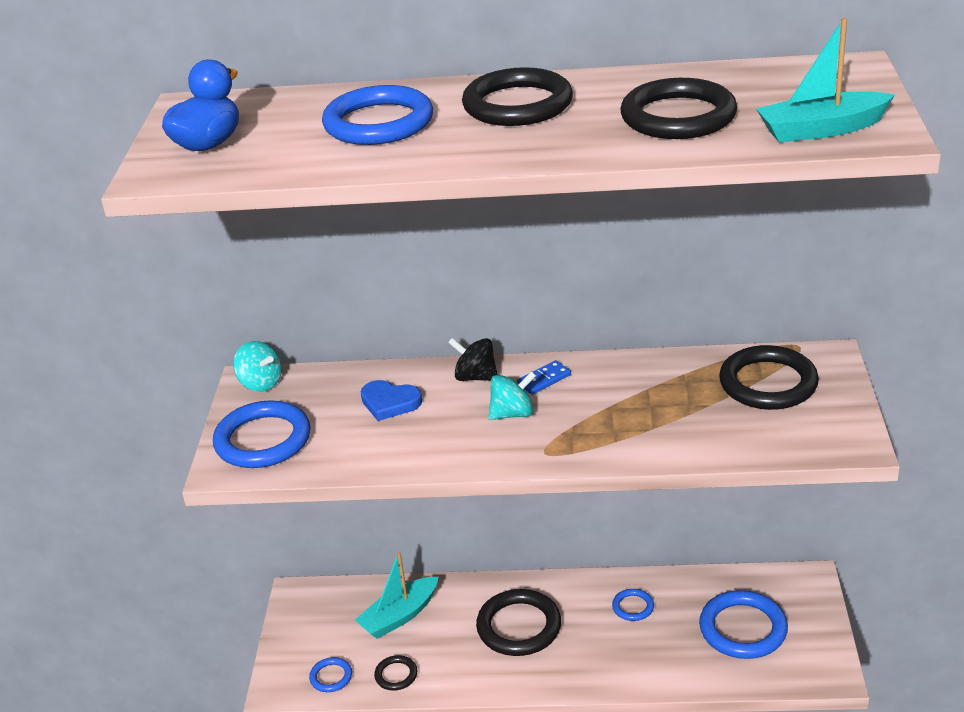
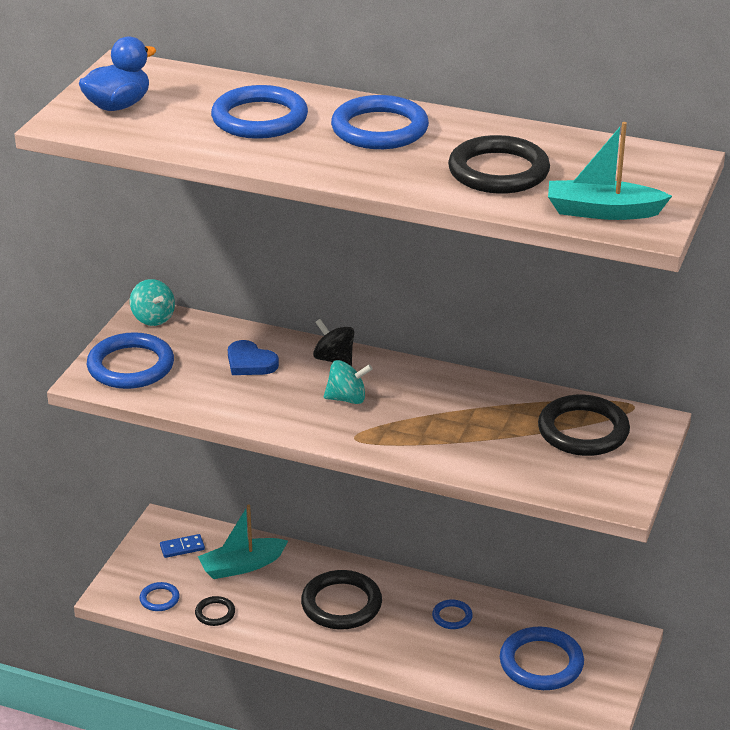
camera: 15 degrees right, 0 degrees up
black ring [462,67,573,126] -> blue ring [331,95,429,149]
blue domino [517,360,571,395] -> blue domino moved to [160,534,205,558]

